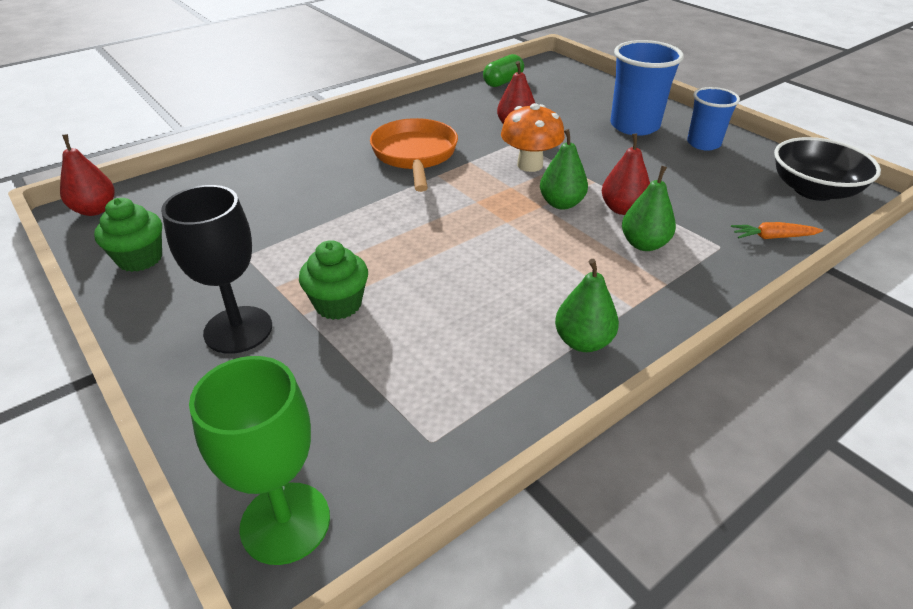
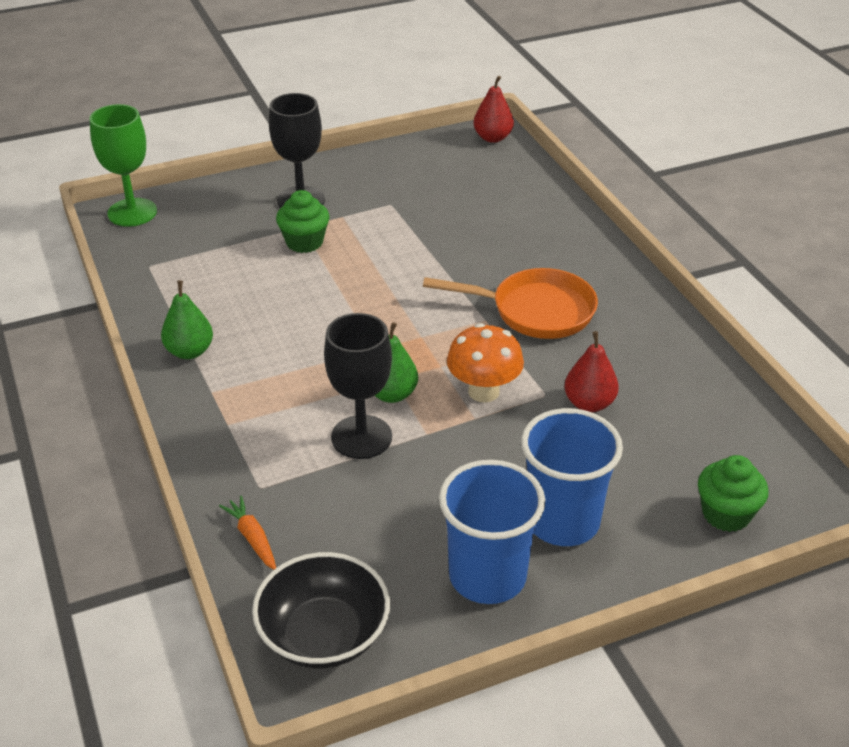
camera: 105 degrees right, 0 degrees up
green cupcake [94,198,162,272] -> green cupcake moved to [698,455,768,532]
green capsule [483,54,524,87] -> none
red pear [602,133,650,215] -> black goblet [324,313,392,459]
green pear [622,166,676,251] -> none
blue cup [687,87,740,151] -> blue cup [439,460,545,604], size x1.55
orange carrot [731,222,823,239] -> orange carrot turned 45 degrees counterclockwise [219,496,276,570]

